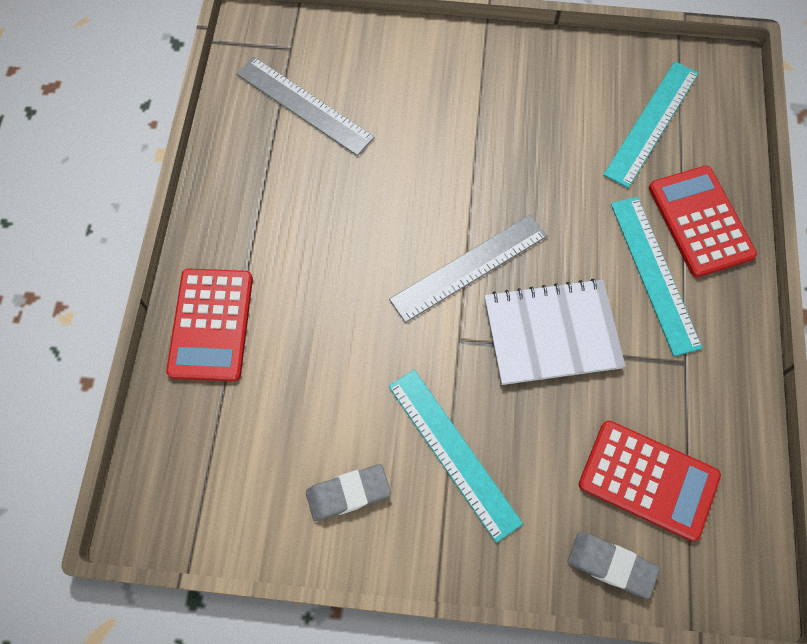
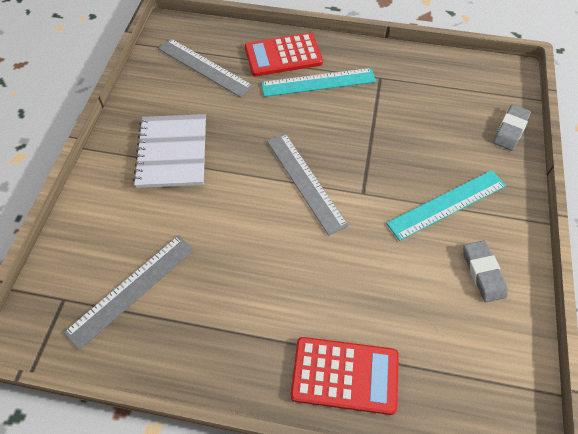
camera: 85 degrees left, 10 degrees down
white notebook [485,278,625,385] -> white notebook moved to [133,114,206,188]
red calculator [579,420,721,541] -> none
turquoise ruler [603,62,699,188] -> grey ruler [158,38,253,98]

